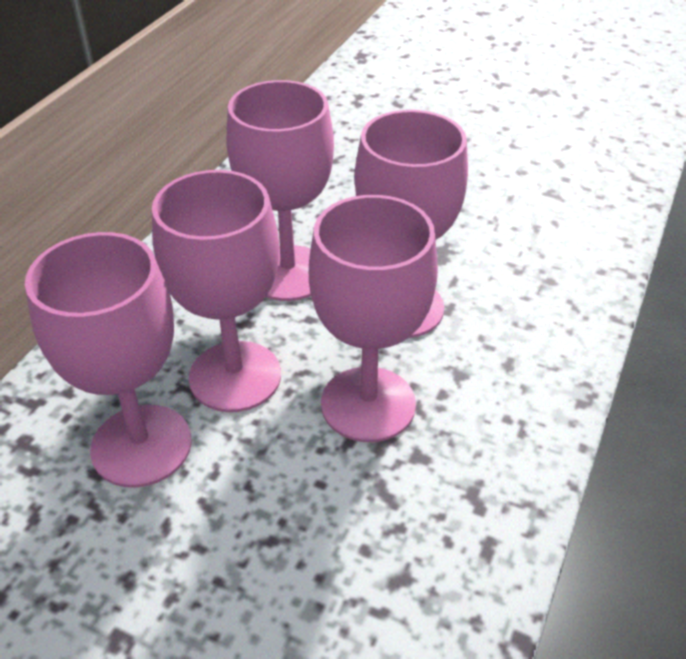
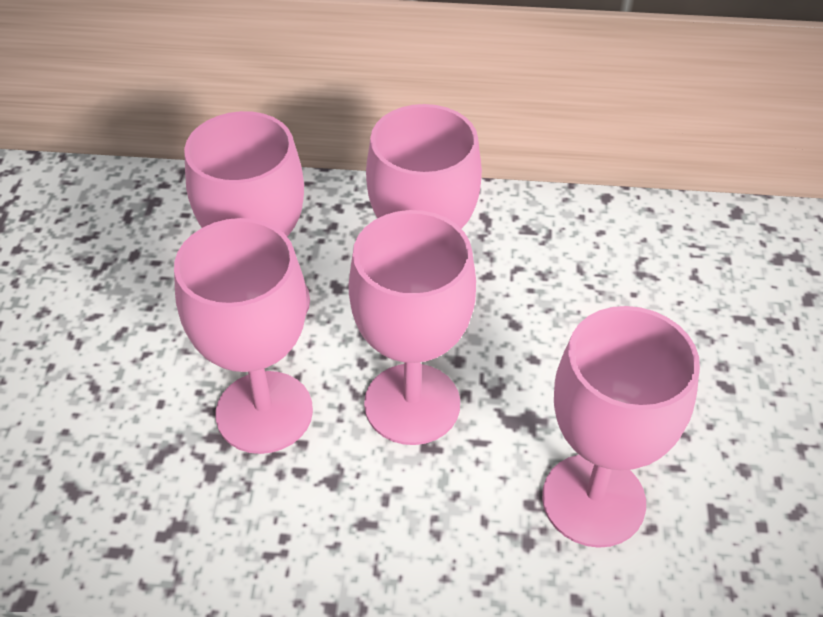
camera: 70 degrees right, 5 degrees up
pink goblet [25,232,192,488] -> pink goblet moved to [542,306,700,548]

